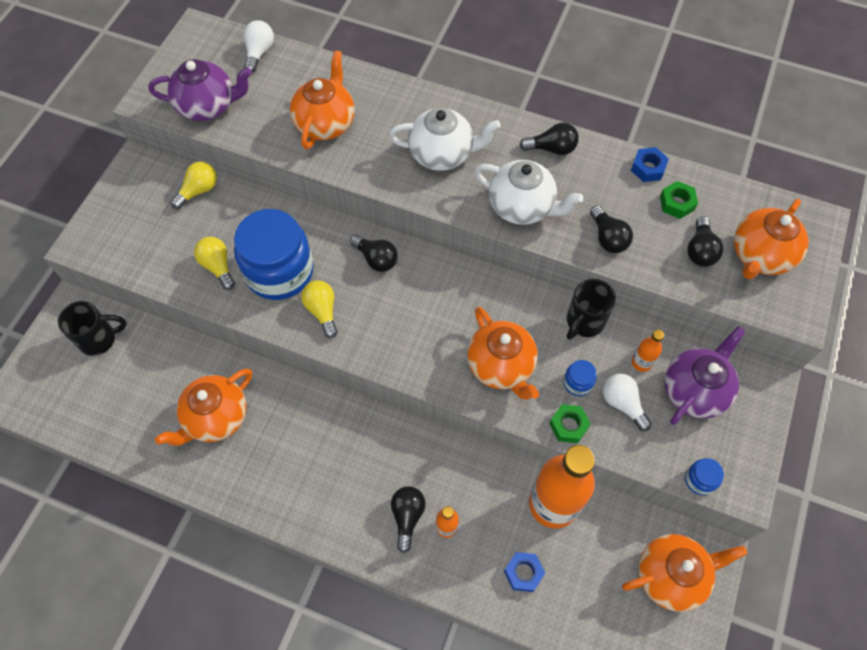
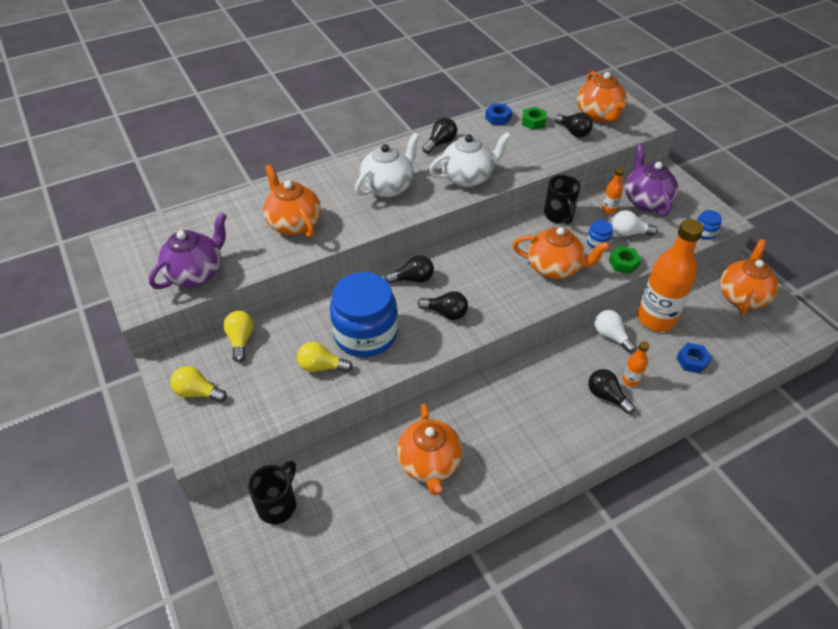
camera: 50 degrees left, 15 degrees down
white light bulb [244,20,274,73] -> white light bulb moved to [594,310,636,353]
yellow light bulb [301,280,338,338] -> yellow light bulb moved to [170,366,227,402]
black light bulb [590,205,633,253] -> black light bulb moved to [418,291,468,320]

